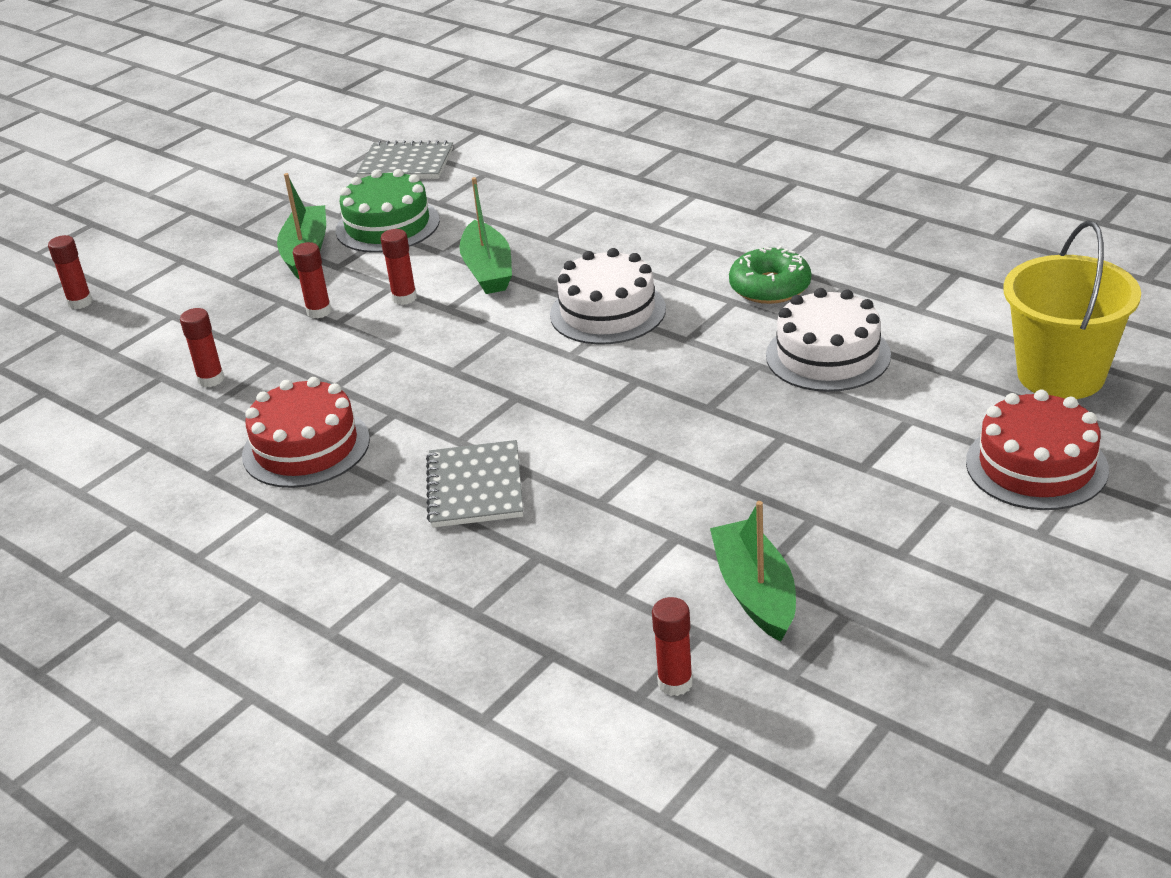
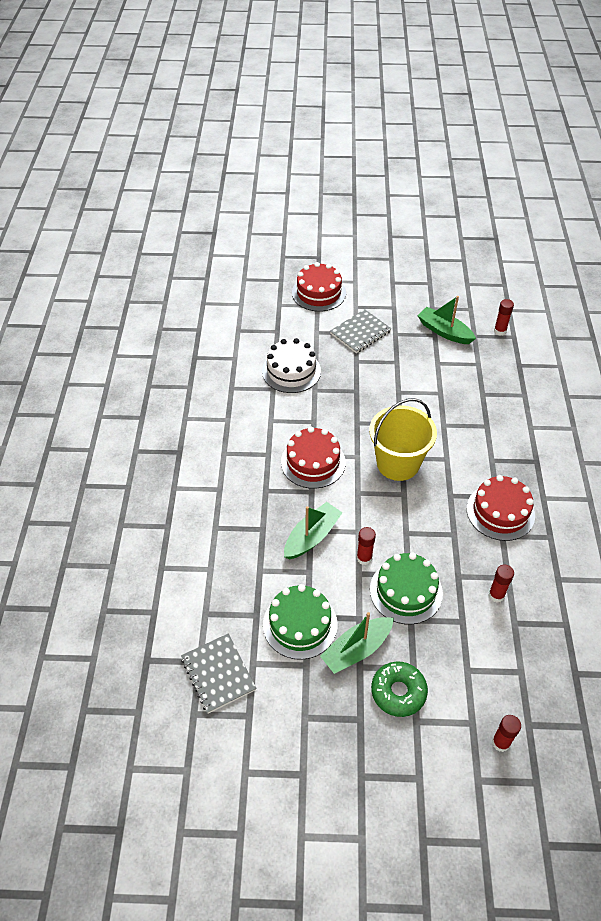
camera: 130 degrees left, 15 degrees up
red glue stick [292,242,332,319] -> green cake [370,552,443,624]
grey notebook [426,440,523,528] -> grey notebook moved to [330,309,391,353]
white cake [550,248,666,345] -> red cake [281,427,346,489]
green boat [710,501,796,642] -> green boat turned 90 degrees clockwise [417,296,476,344]
green donut [729,246,811,304] -> green donut moved to [371,662,428,717]
yellow bucket [1003,220,1141,399] -> yellow bucket moved to [369,398,437,481]

